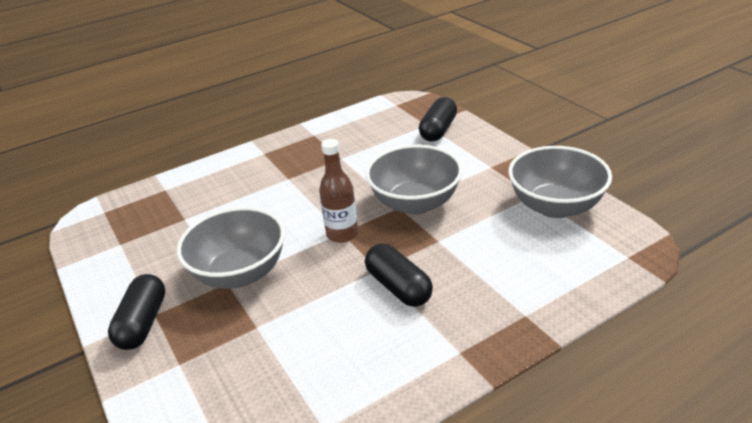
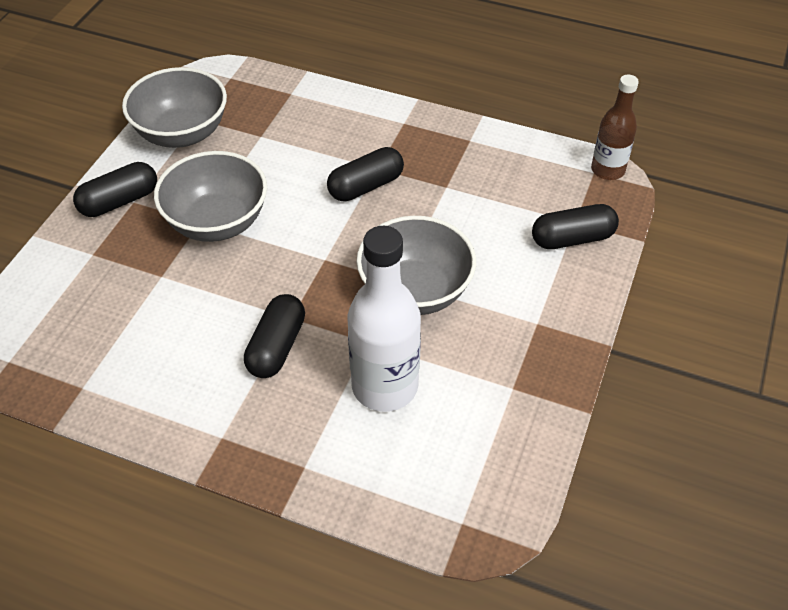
camera: 50 degrees right, 15 degrees up
brown bottle [319,139,358,243] -> brown bottle moved to [591,74,639,180]
grey bowl [508,146,612,218] -> grey bowl moved to [122,67,227,148]
none -> black capsule [327,147,404,201]
none -> white bottle [348,226,421,412]

